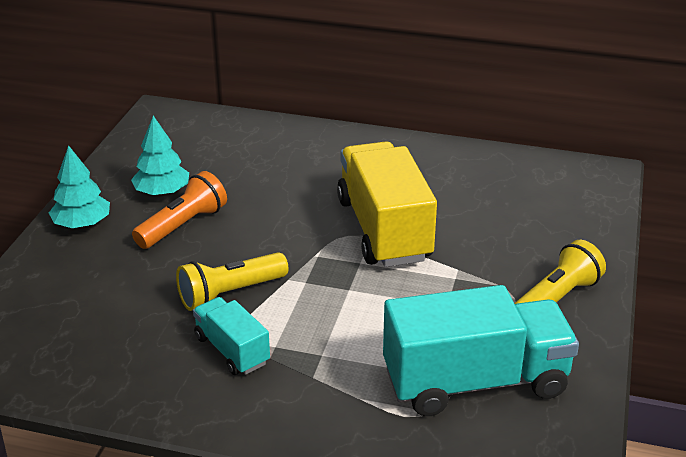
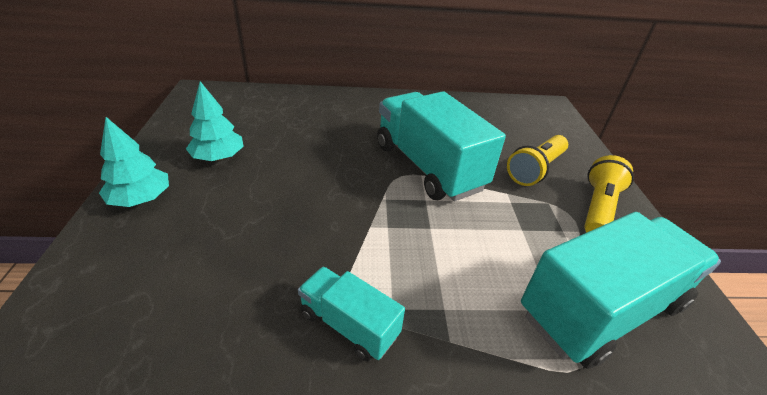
camera: 20 degrees left, 5 degrees up
orange flashlight [132,171,227,249] -> none
yellow flashlight [176,252,289,311] -> yellow flashlight moved to [507,135,568,186]
yellow truck [337,141,437,267] -> turquoise truck [377,91,506,201]

